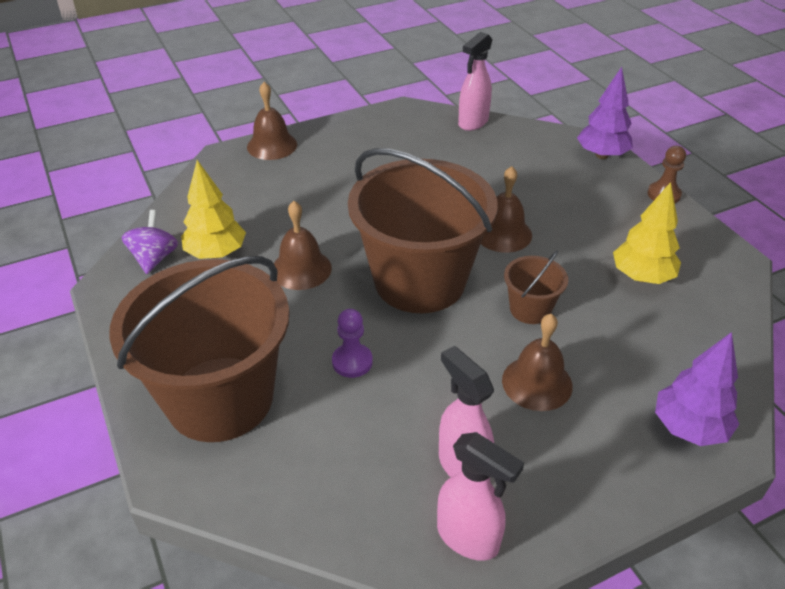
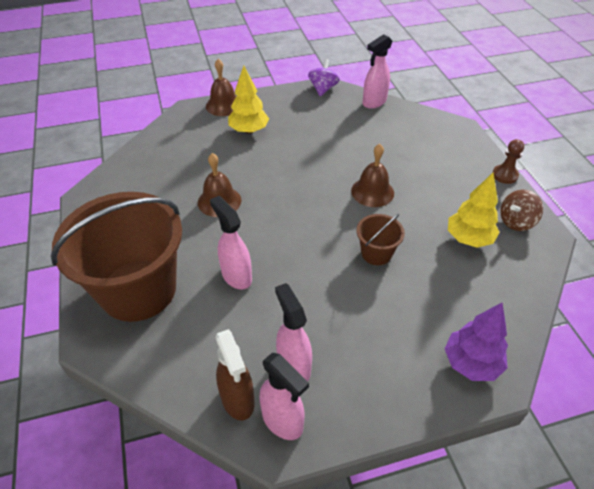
camera: 10 degrees right, 5 degrees up
purple spinning top [122,210,178,274] -> purple spinning top moved to [308,59,340,96]
yellow tree [181,160,246,259] -> yellow tree moved to [228,66,269,134]
purple pawn [332,309,373,378] -> pink spray bottle [210,196,252,290]
brown bucket [348,148,498,313] -> none
brown bell [502,314,573,411] -> none
purple tree [577,67,633,159] -> none
none -> brown spray bottle [215,329,255,421]
none -> brown spinning top [500,190,543,231]

